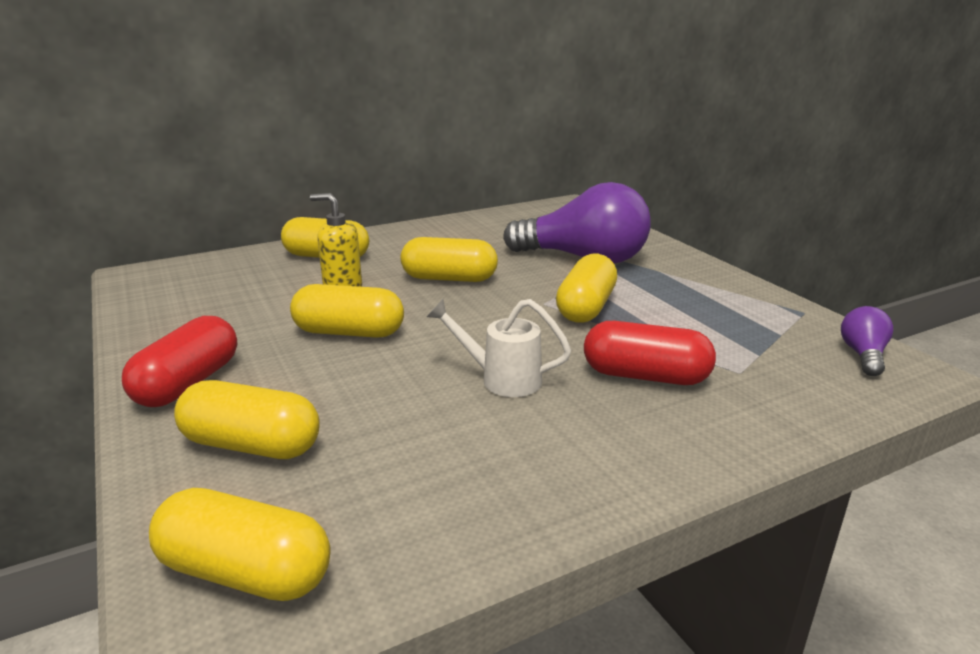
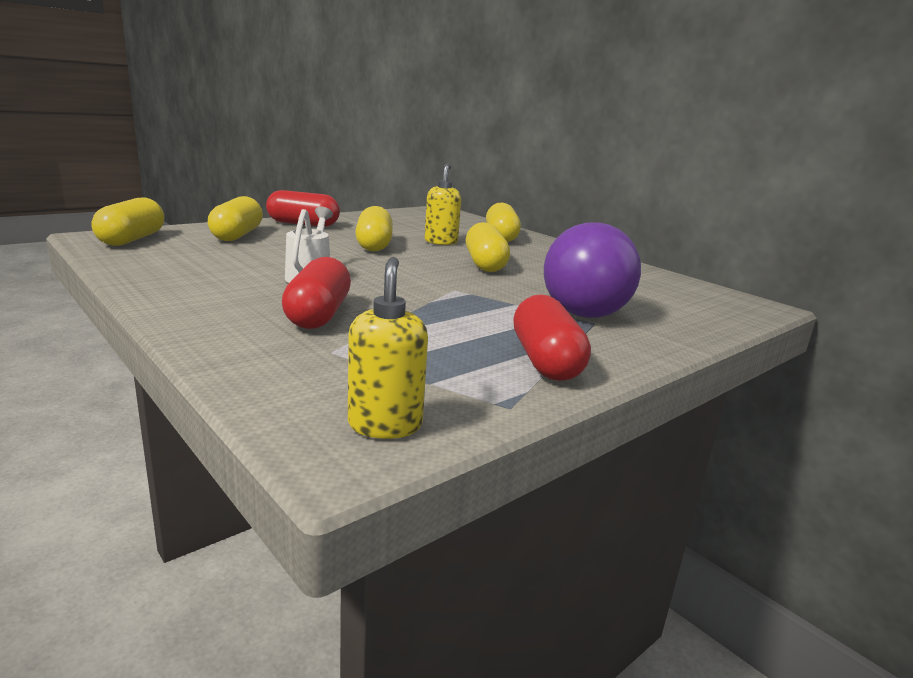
camera: 75 degrees right, 5 degrees down
yellow capsule [556,254,617,323] -> none
purple light bulb [841,306,894,376] -> yellow soap dispenser [348,257,428,439]
none -> red capsule [513,294,591,381]

